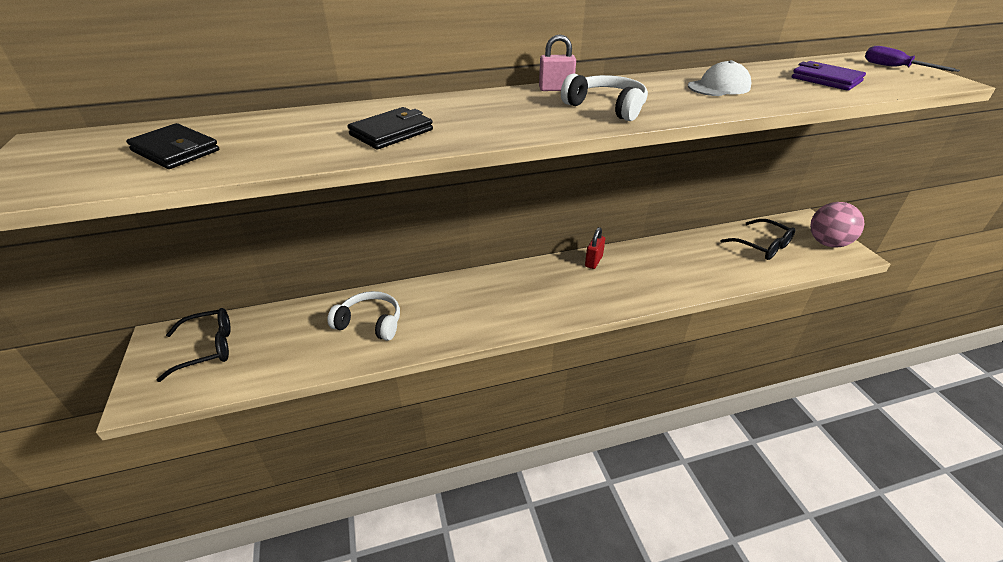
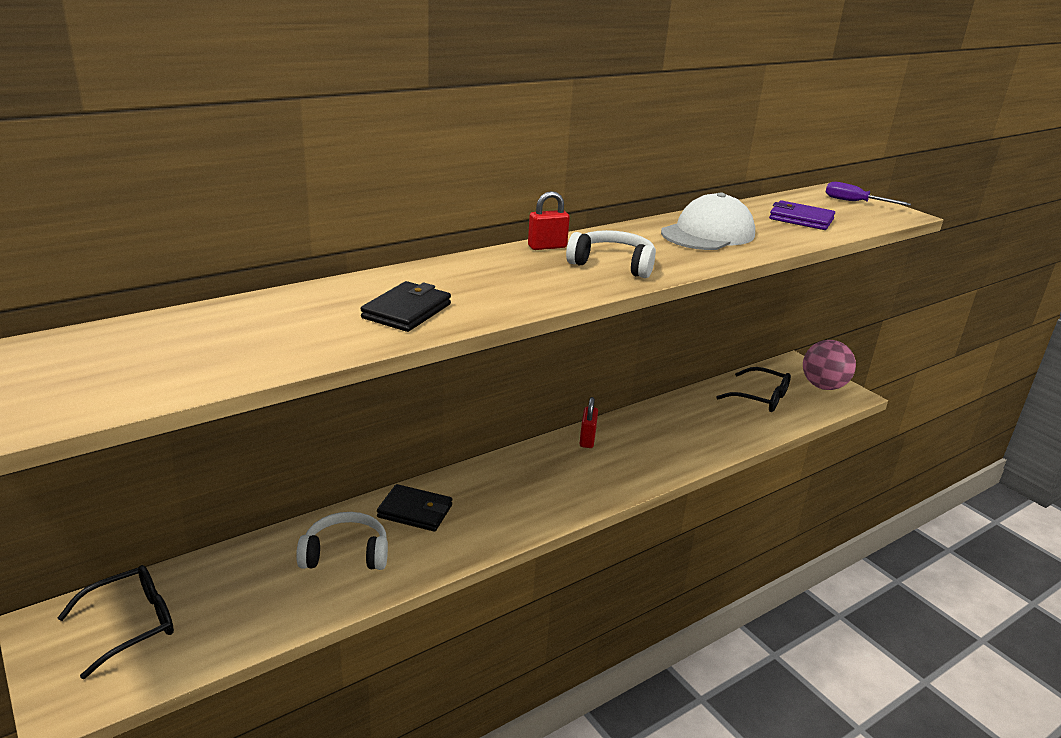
camera: 20 degrees left, 10 degrees down
black wallet [126,123,219,169] -> black wallet moved to [377,484,452,532]
pink padlock [539,34,576,91] -> red padlock [528,191,570,250]
white cap [688,60,752,96] -> white cap [661,192,755,250], size x1.53

